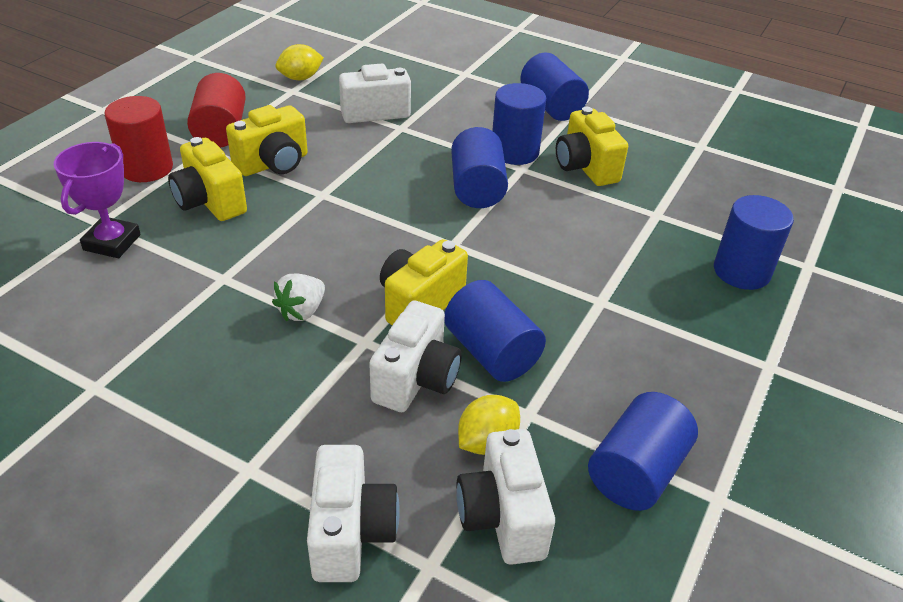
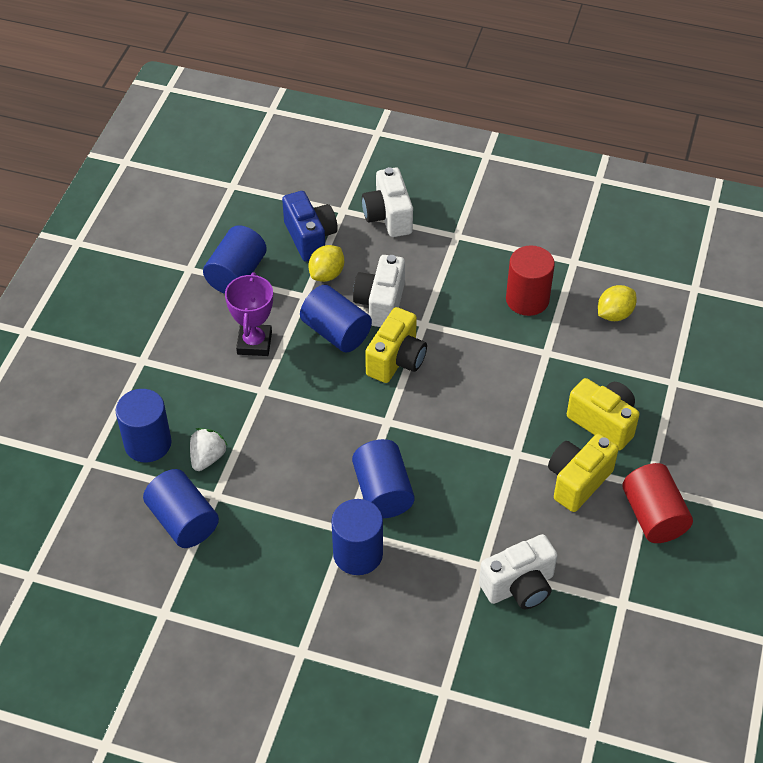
camera: 170 degrees right, 10 degrees up
purple trophy [54,142,141,258] -> purple trophy moved to [225,272,273,356]
red cylinder [105,96,173,182] -> red cylinder moved to [506,245,555,316]
white strawberry [272,273,325,322] -> white strawberry moved to [190,428,228,471]
yellow lemon [276,44,324,80] -> yellow lemon moved to [598,285,637,321]
white camera [456,429,555,565] -> blue camera [282,191,338,262]
blue cylinder [520,52,589,121] -> blue cylinder moved to [143,469,219,548]
yellow camera [556,107,628,186] -> none

